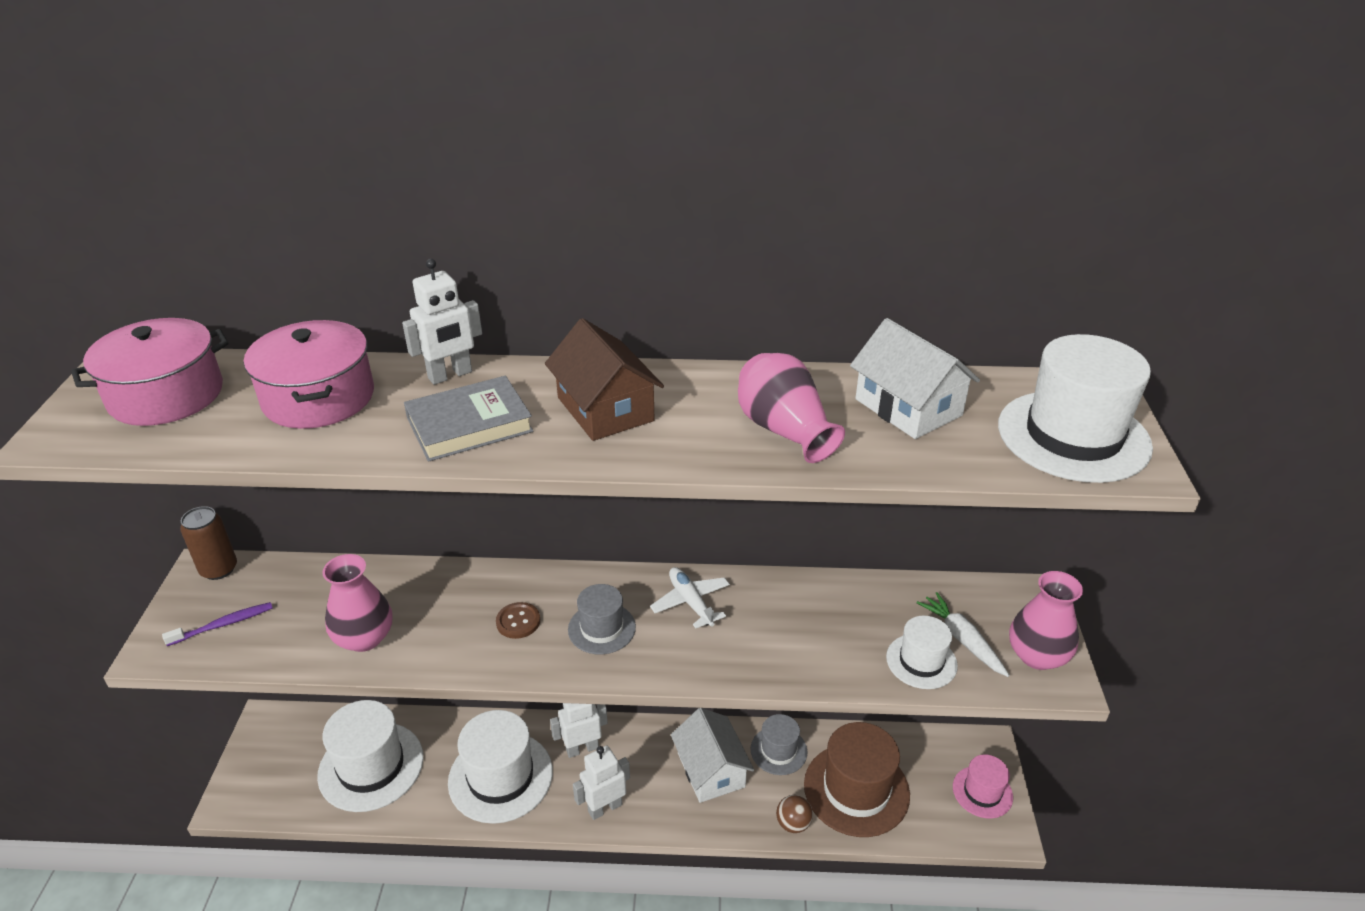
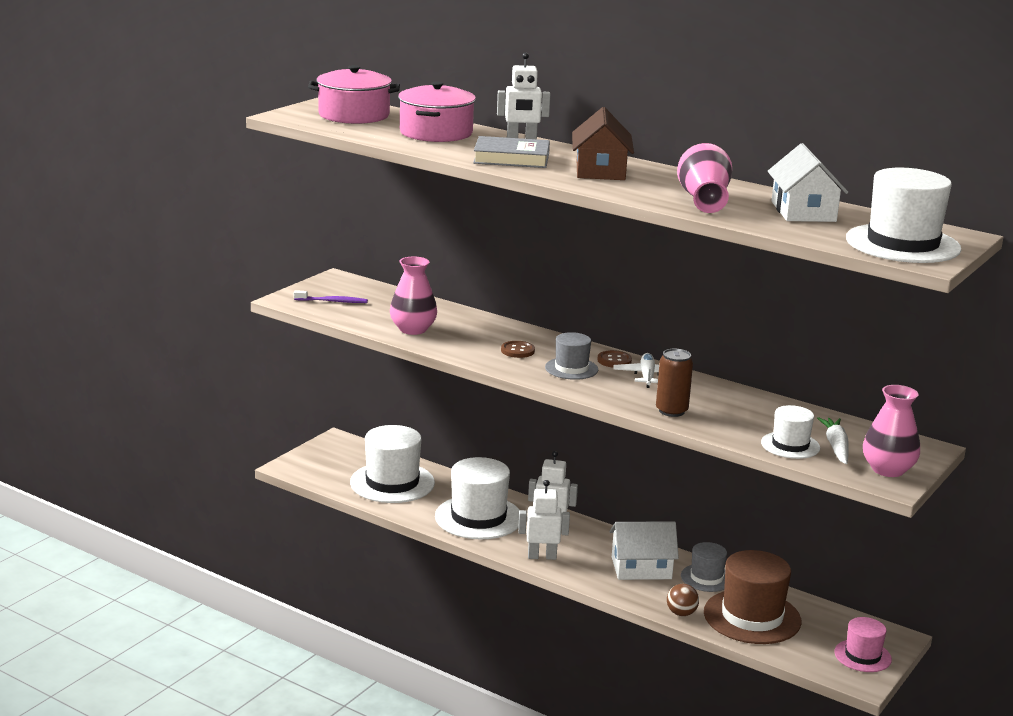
camera: 30 degrees right, 15 degrees down
brown can [180,506,237,580] -> brown can moved to [656,349,693,417]
white house [671,708,754,803] -> white house turned 75 degrees clockwise [609,521,679,580]
none -> brown button [597,350,632,367]

